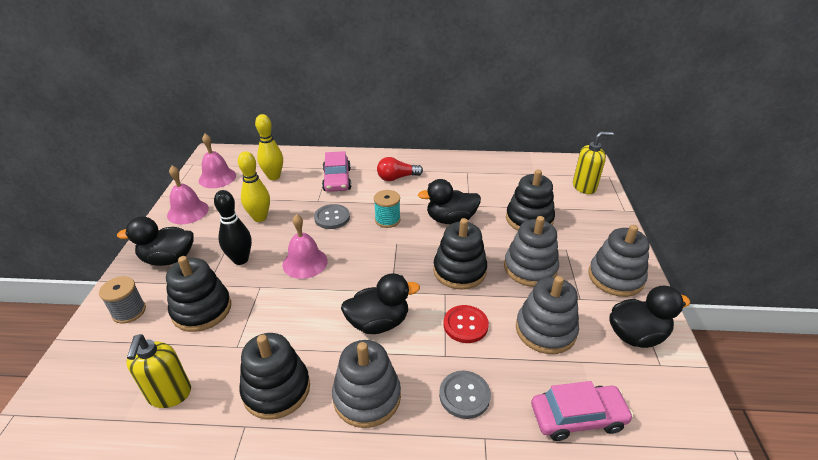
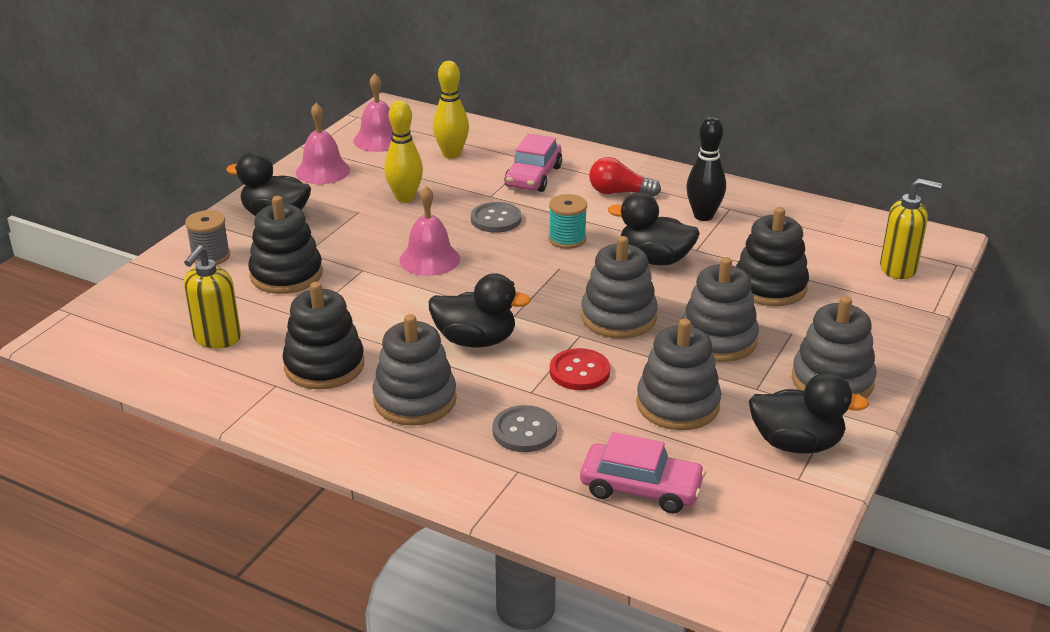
camera: 25 degrees right, 5 degrees down
black bowling pin [214,190,252,265] -> black bowling pin moved to [686,117,726,221]
black stacking toy [433,218,487,290] -> grey stacking toy [581,236,658,339]

